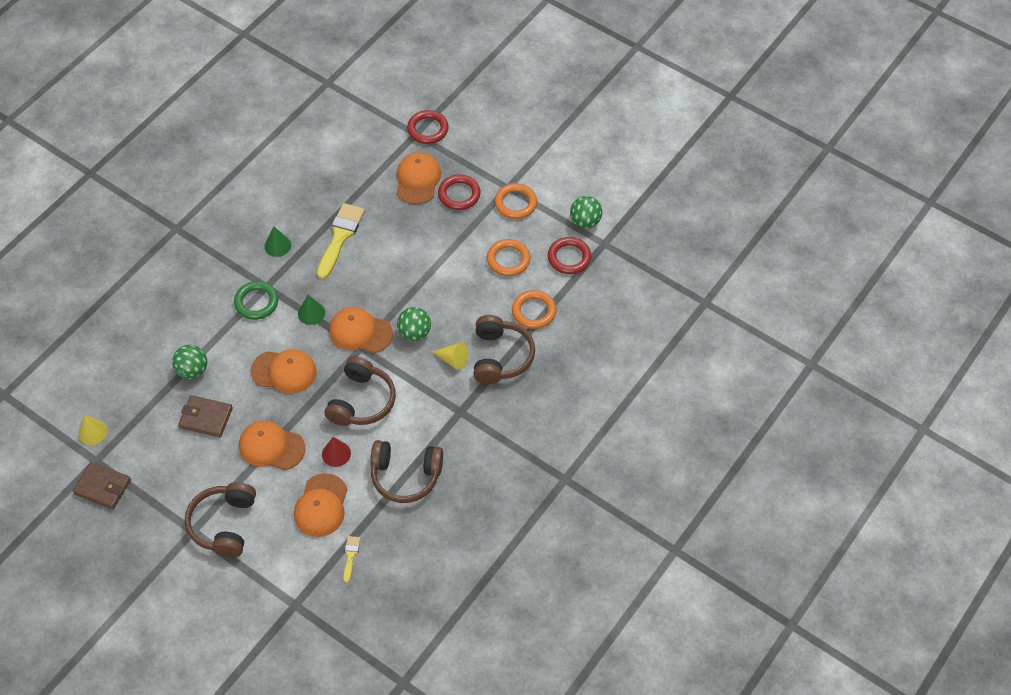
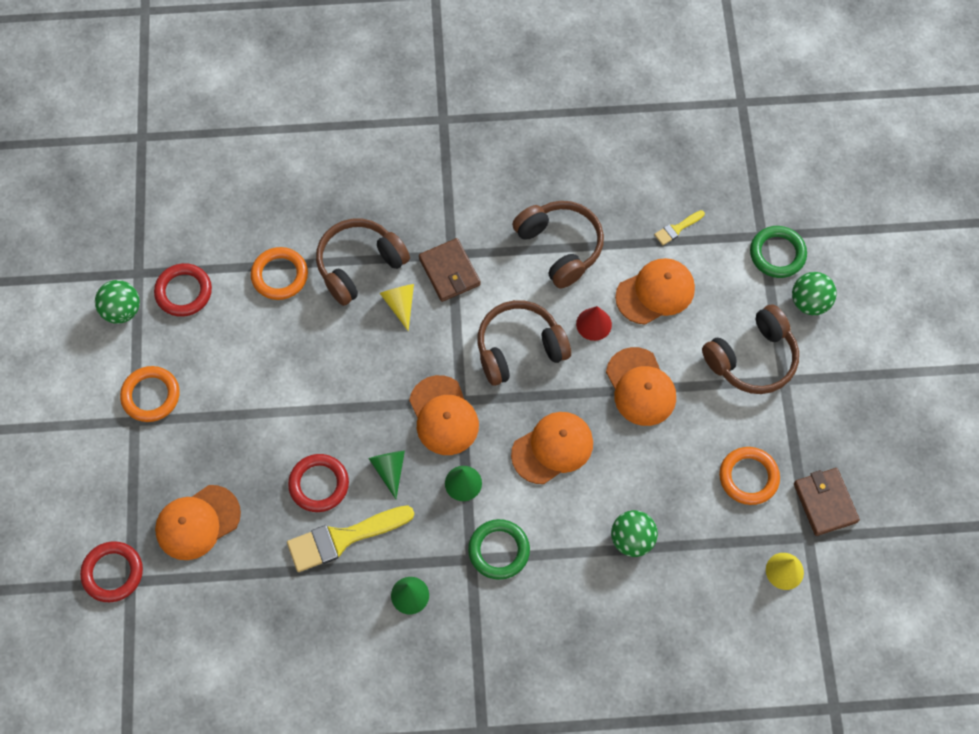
camera: 130 degrees left, 10 degrees up
brown wallet [178,395,233,437] -> brown wallet moved to [419,238,480,302]
orange cap [251,349,317,394] -> orange cap turned 90 degrees clockwise [511,412,593,484]
green ball [397,307,431,341] -> green ball moved to [792,272,837,315]
red ring [438,175,480,210] -> red ring moved to [288,454,349,512]
orange ring [487,239,530,276] -> orange ring moved to [719,447,780,505]
none -> green cone [368,451,405,499]
none -> green ring [750,226,807,278]

